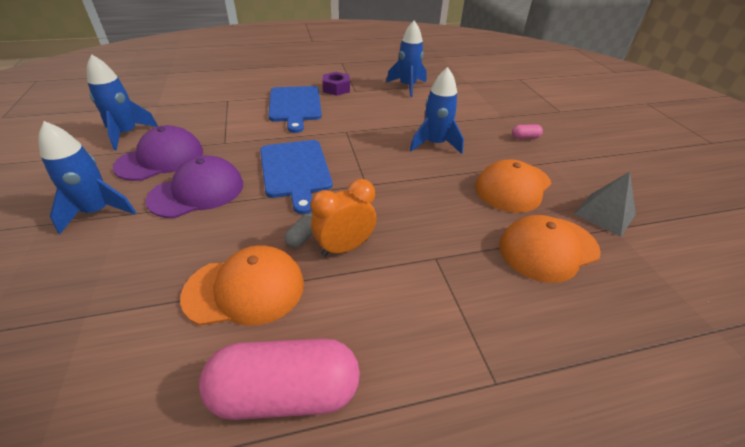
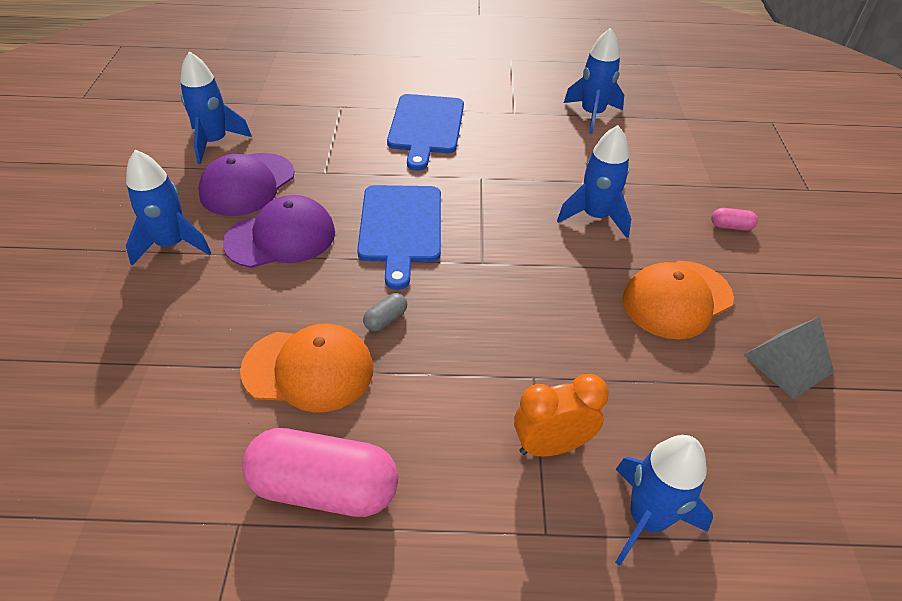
camera: 15 degrees right, 5 degrees up
purple cap [113,125,203,181] -> purple cap turned 150 degrees clockwise [198,153,295,216]
orange clock [311,179,377,257] -> orange clock moved to [514,374,609,457]
purple nut [323,72,350,96] -> none
orange cap [499,215,601,283] -> none
none -> blue rocket [615,435,713,566]

